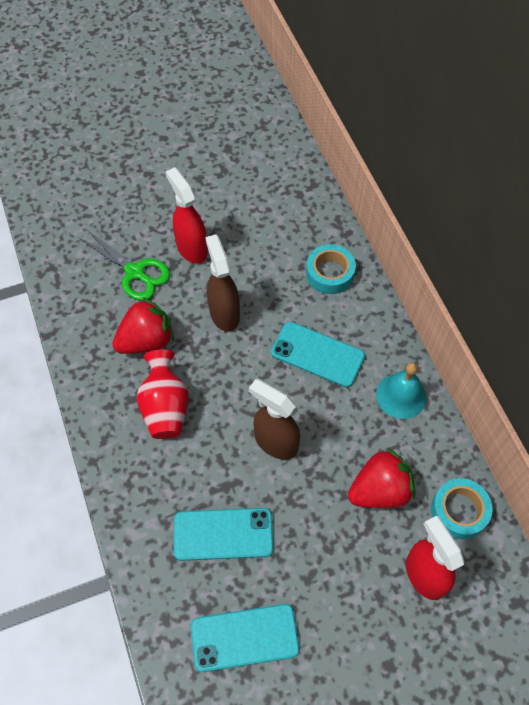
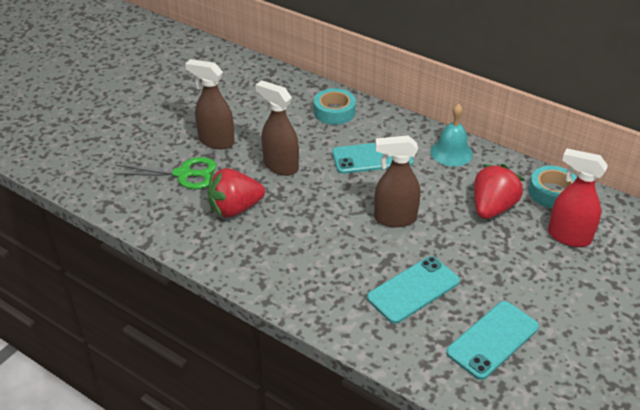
camera: 35 degrees left, 20 degrees down
red strawberry [113,297,174,354] -> red strawberry turned 135 degrees counterclockwise [207,168,265,218]
red vase [136,350,189,439] -> none
red spray bottle [165,167,208,264] -> brown spray bottle [185,59,235,149]

